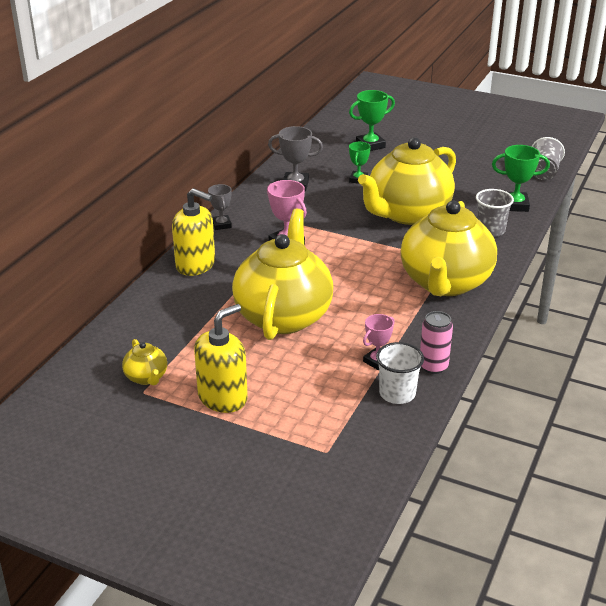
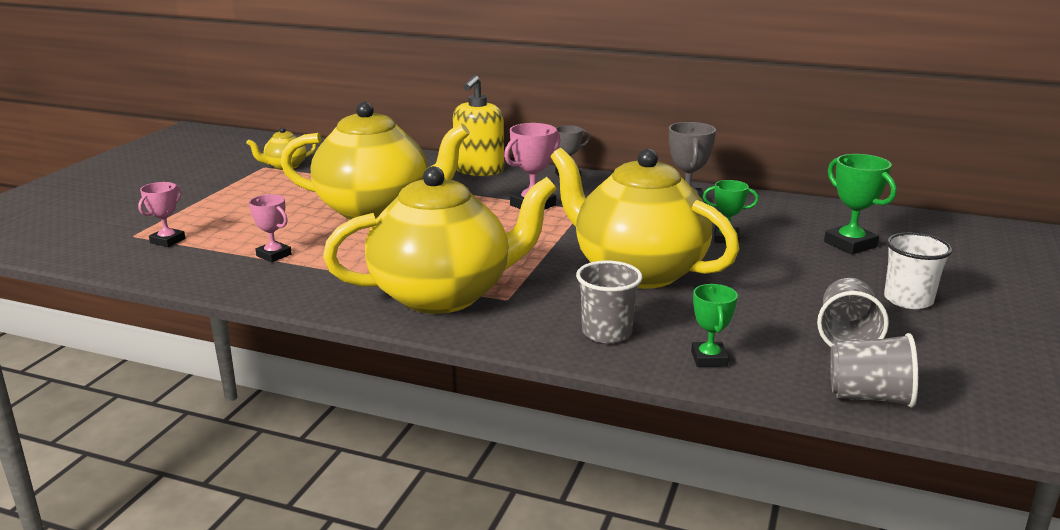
camera: 85 degrees right, 10 degrees down
yellow soap dispenser [194,304,248,413] -> none
white cup [376,342,424,404] -> white cup moved to [884,232,952,309]
yellow teapot [401,201,497,296] -> yellow teapot turned 150 degrees clockwise [323,166,557,314]
pink can [420,311,453,374] -> none
green trophy [492,145,550,212] -> green trophy [691,284,738,367], size x0.66
none -> pink trophy [138,182,185,247]
none -> grey cup [817,278,889,347]

